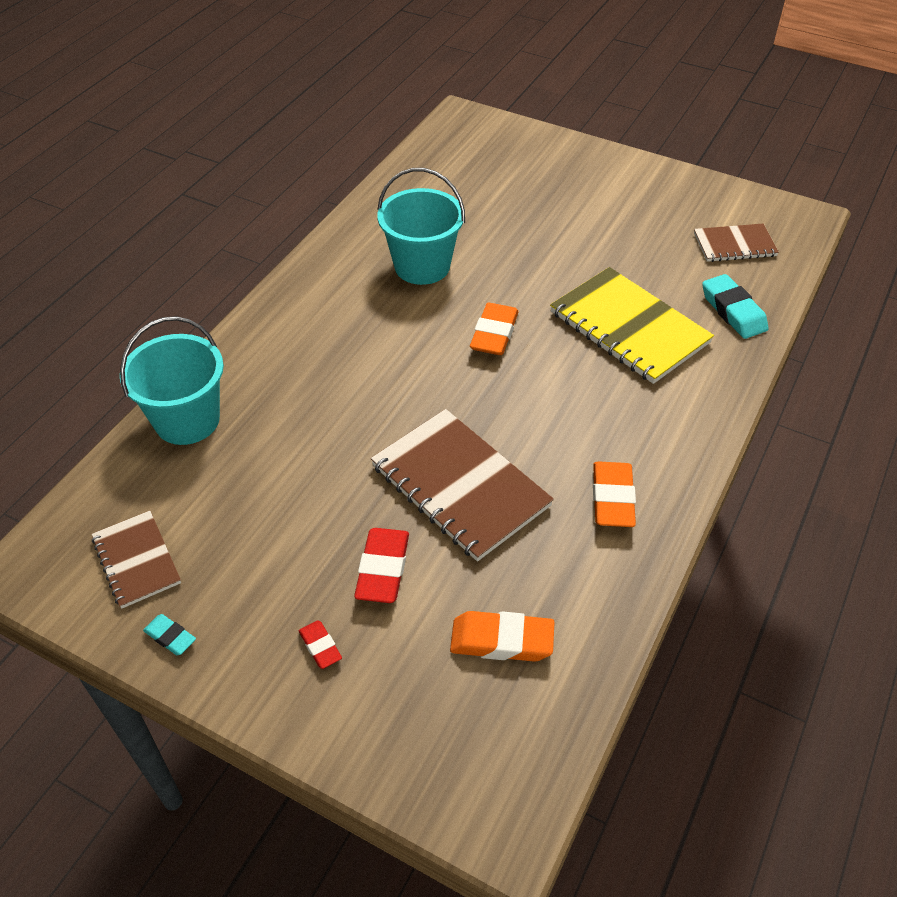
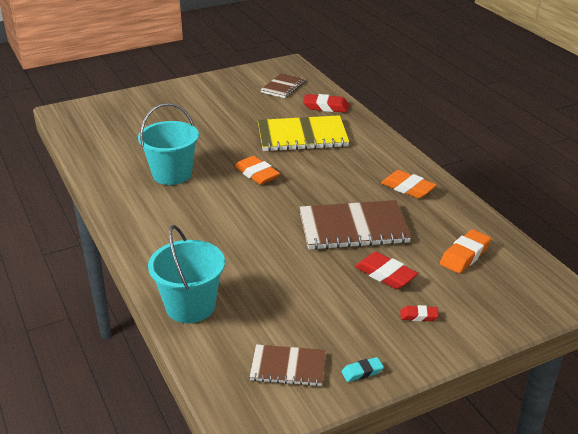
camera: 55 degrees left, 15 degrees down
turquoise eraser [702,274,768,339] -> red eraser [303,94,349,113]

